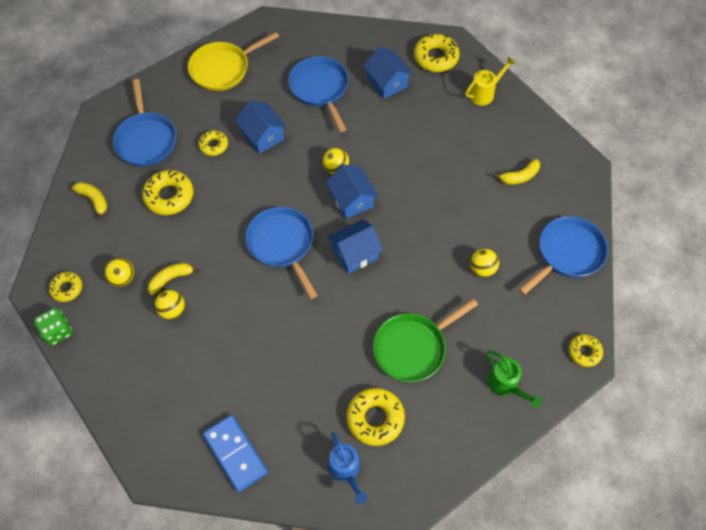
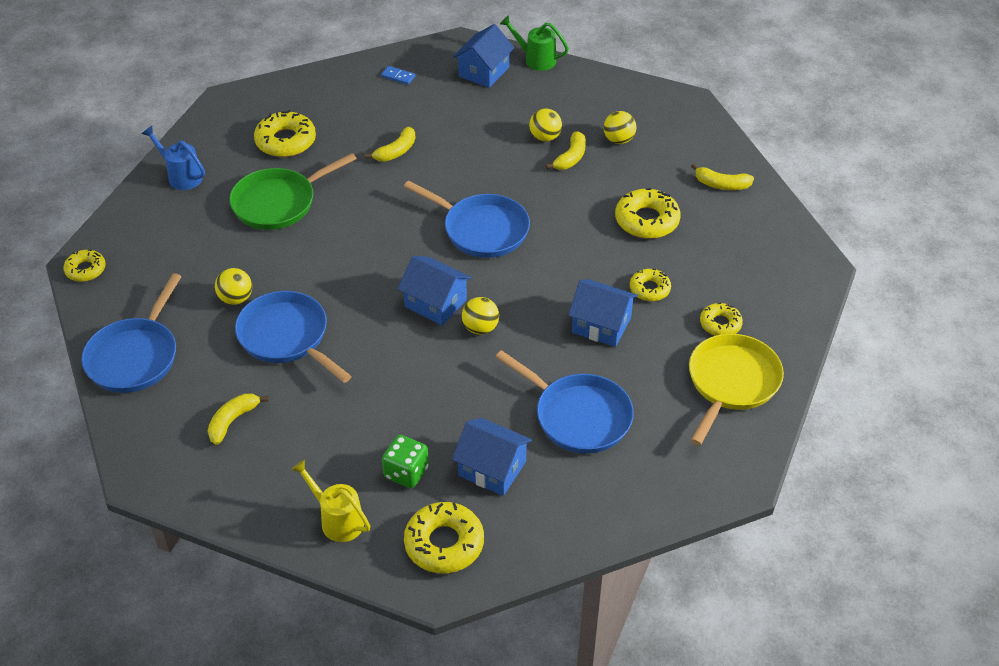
camera: 150 degrees right, 15 degrees down
green dice [34,308,73,346] -> green dice moved to [382,435,429,488]
yellow donut [49,272,82,302] -> yellow donut moved to [700,303,743,336]
blue pan [113,79,176,167] -> blue pan moved to [235,291,352,383]
blue domino [203,415,268,492] -> blue domino [381,66,415,85], size x0.45
blue house [328,219,383,274] -> blue house moved to [453,24,514,88]
blue watering can [328,432,368,504] -> blue watering can moved to [142,126,205,190]
green pan [373,299,478,382] -> green pan turned 150 degrees counterclockwise [229,153,357,230]
yellow watering can [465,57,515,105] -> yellow watering can turned 105 degrees clockwise [291,459,370,542]
green watering can [487,351,542,408] -> green watering can moved to [500,15,569,71]
none -> yellow banana [365,127,416,162]

